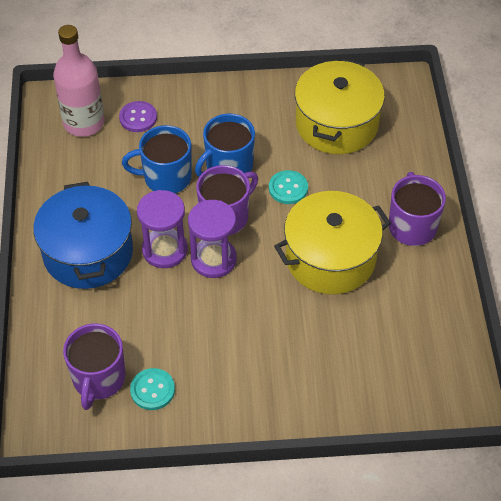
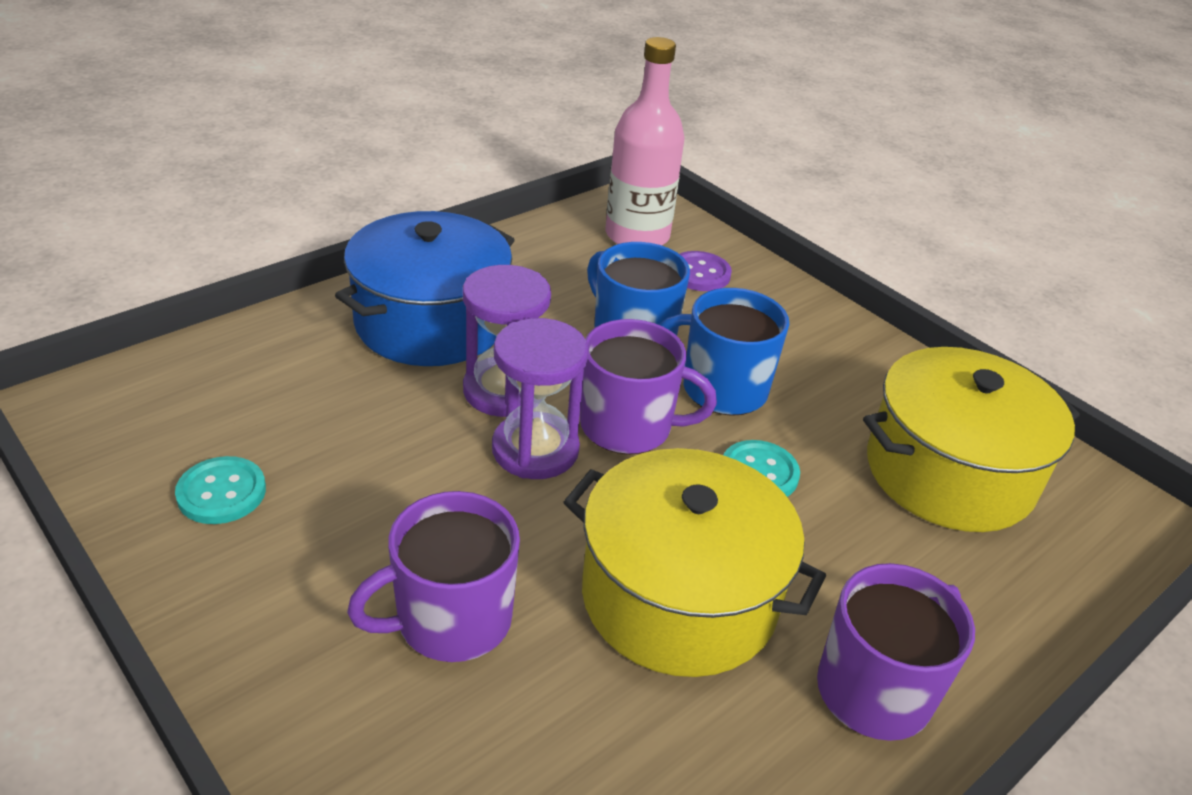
camera: 50 degrees right, 15 degrees down
purple mug [63,323,126,410] -> purple mug moved to [347,491,520,662]

